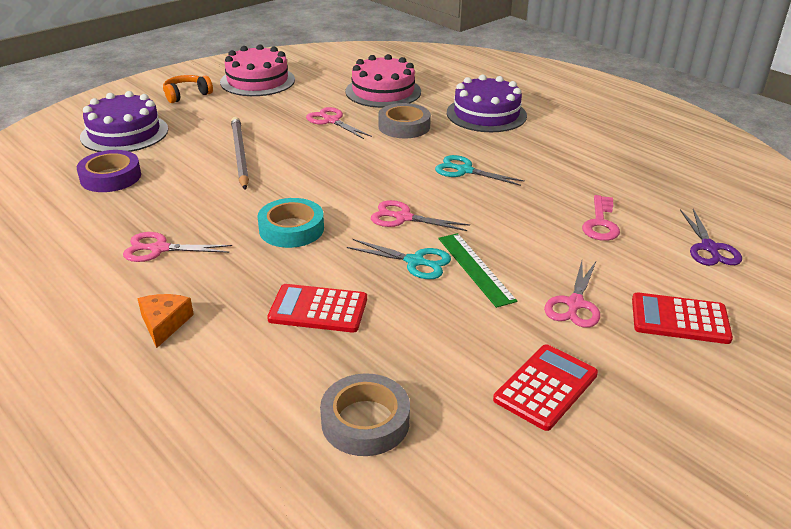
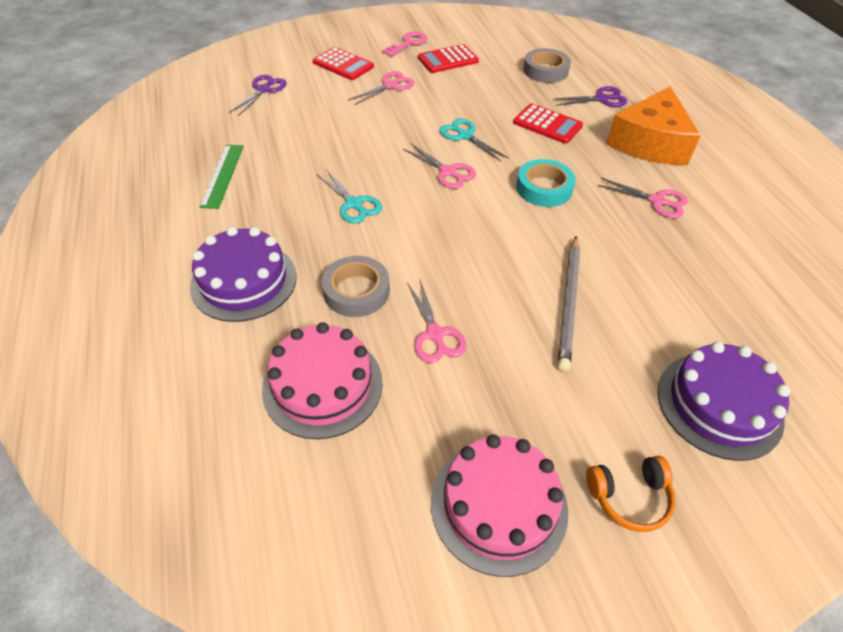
camera: 155 degrees left, 15 degrees up
purple tape [77,150,141,192] -> none
orange cheese [137,294,194,348] -> orange cheese [606,86,701,165], size x2.25
green ruler [438,233,517,308] -> green ruler moved to [199,145,244,209]
pink key [582,195,620,241] -> pink key moved to [382,31,427,57]
none -> purple scissors [553,86,627,107]

